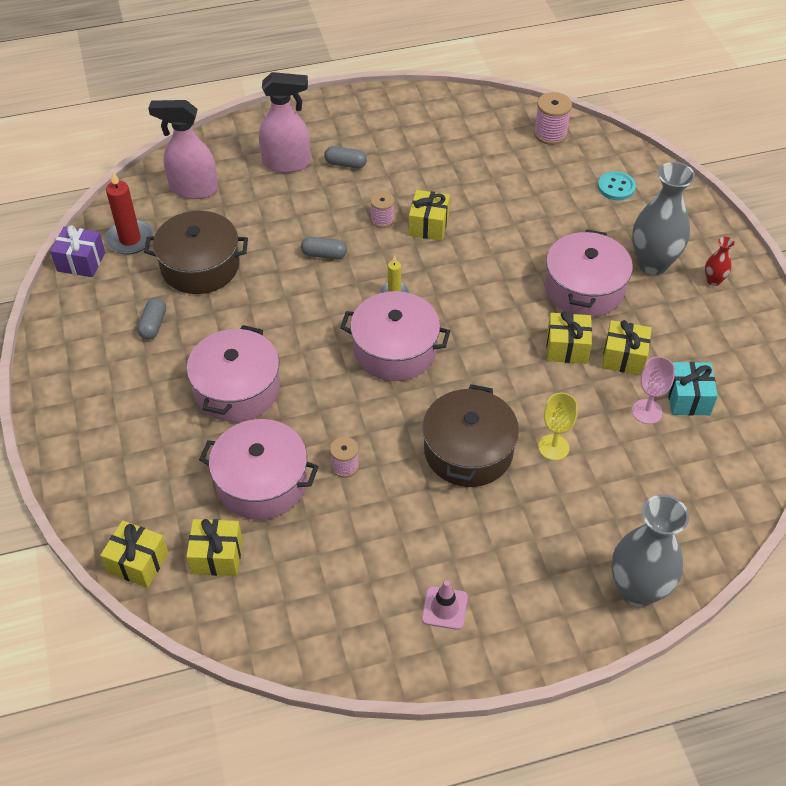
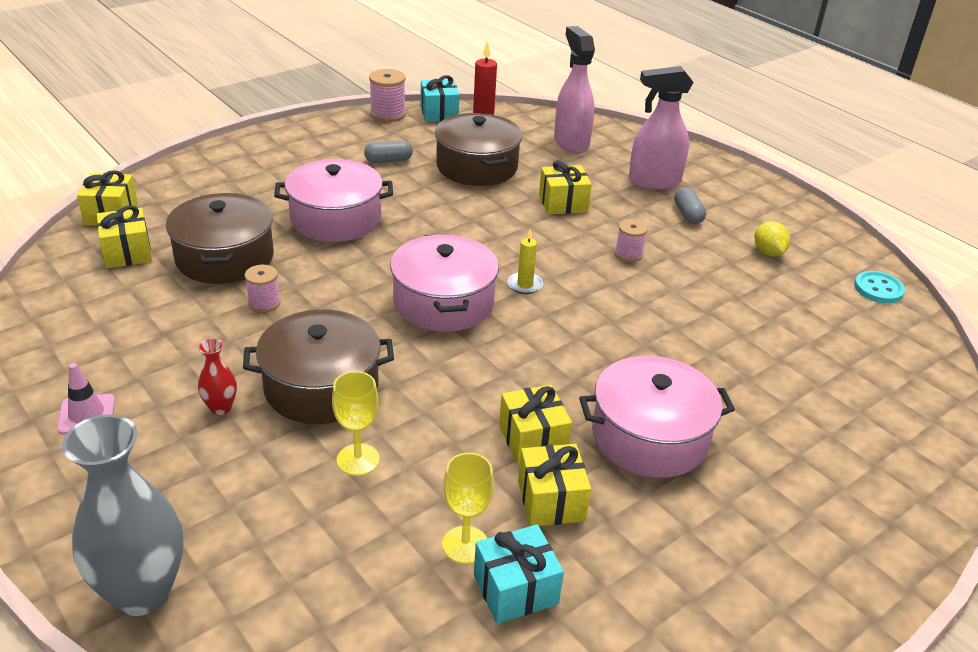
camera: 65 degrees right, 15 degrees down
purple gift [50,225,105,277] -> turquoise gift [421,75,459,122]
pink pot [199,419,319,520] -> brown pot [166,193,274,284]
pink spray bottle [259,72,311,173] -> pink spray bottle turned 105 degrees clockwise [629,66,693,189]
grey capsule [301,237,347,259] -> none
yellow gift [409,190,450,241] -> yellow gift moved to [539,160,592,215]
pink spool [534,92,572,145] -> pink spool moved to [369,69,406,122]
turquoise button [598,171,636,200] -> turquoise button moved to [854,271,905,304]
grey vase [632,162,695,275] -> none
pink goblet [632,356,675,424] -> yellow goblet [442,453,494,564]
red vase [705,237,735,286] -> red vase moved to [198,339,237,415]
none -> yellow lemon [755,221,790,257]

